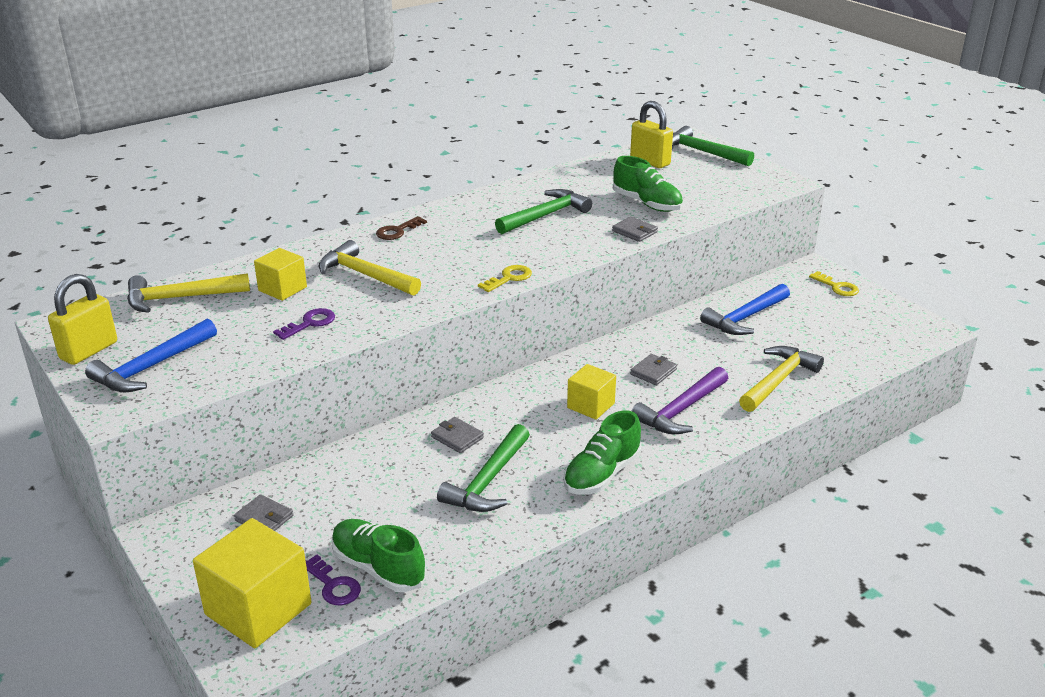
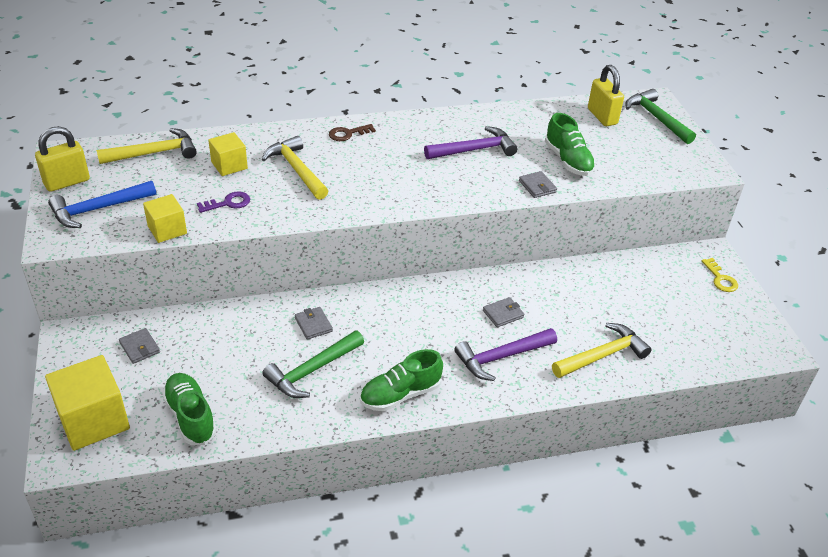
camera: 20 degrees right, 10 degrees up
yellow hammer [127,273,250,313] -> yellow hammer turned 150 degrees clockwise [96,128,197,164]
purple key [306,555,361,605] -> none
yellow key [478,265,532,292] -> none
green hammer [495,189,592,234] -> purple hammer [424,126,518,159]
yellow cube [567,364,616,420] -> yellow cube moved to [143,194,187,243]
blue hammer [700,284,790,335] -> none

